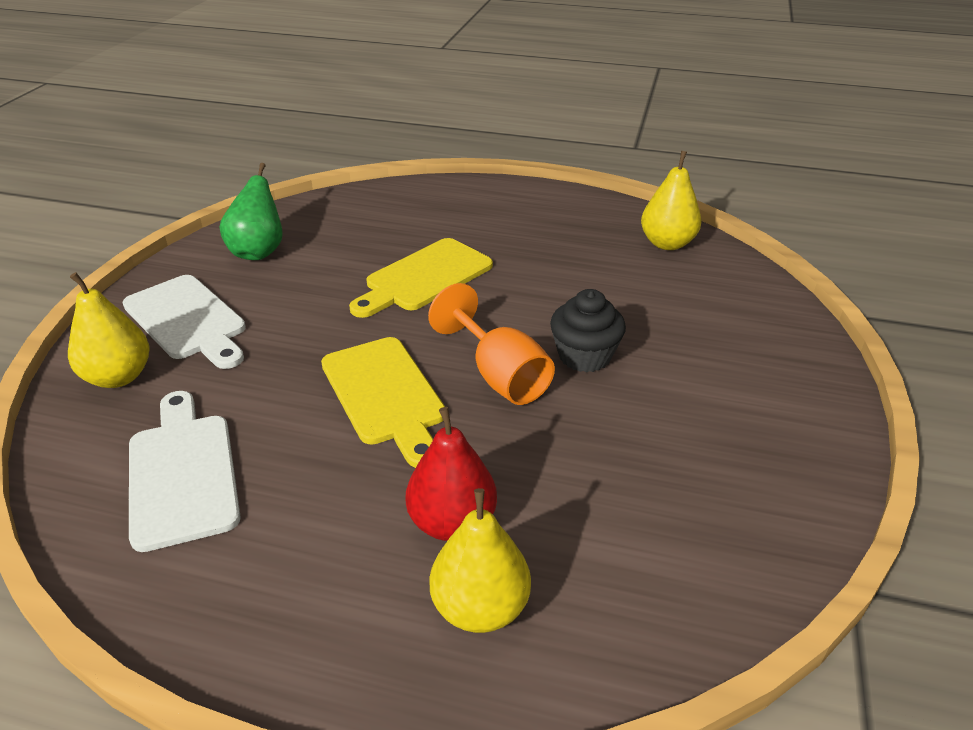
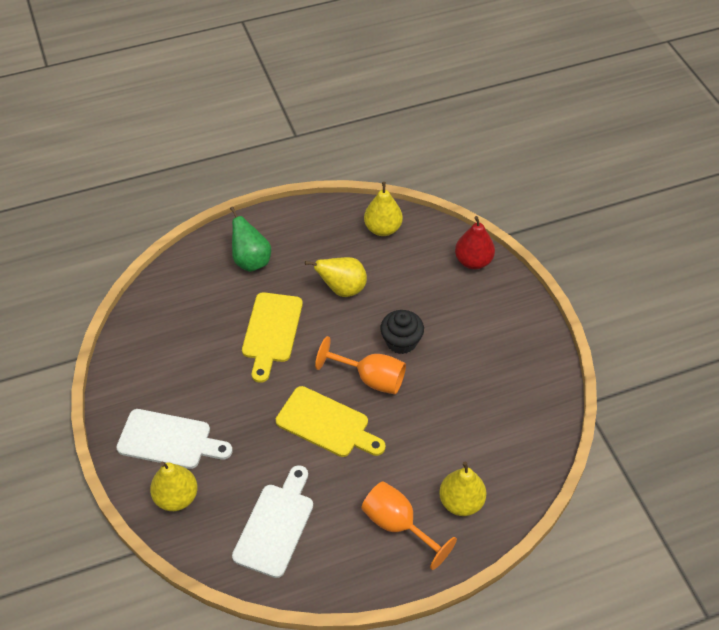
camera: 35 degrees left, 15 degrees up
white cutting board [129,391,241,552] -> white cutting board turned 75 degrees clockwise [232,465,313,578]
green pear [219,163,283,260] -> green pear moved to [230,206,271,272]
red pear [405,407,497,541] -> red pear moved to [455,216,495,269]
none -> yellow pear [305,257,367,297]
none -> orange goblet [361,481,457,570]

